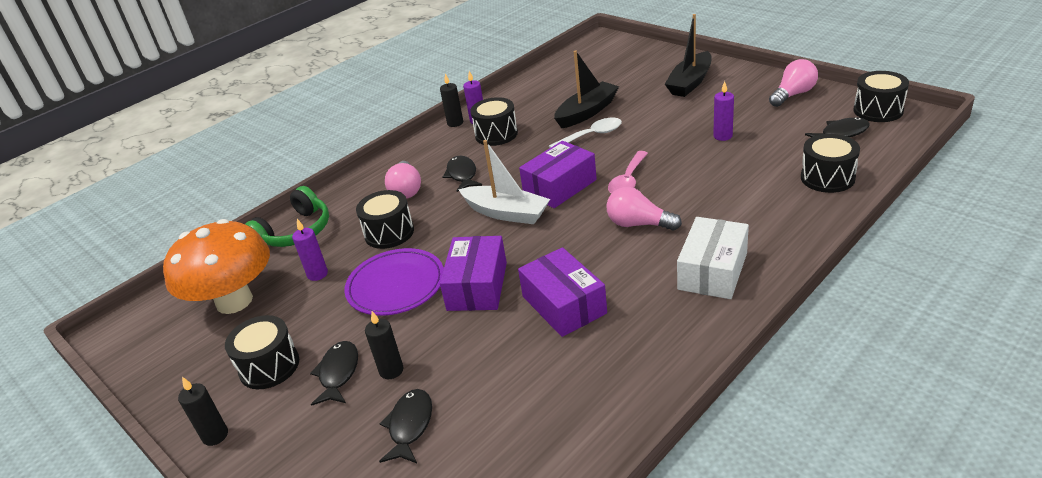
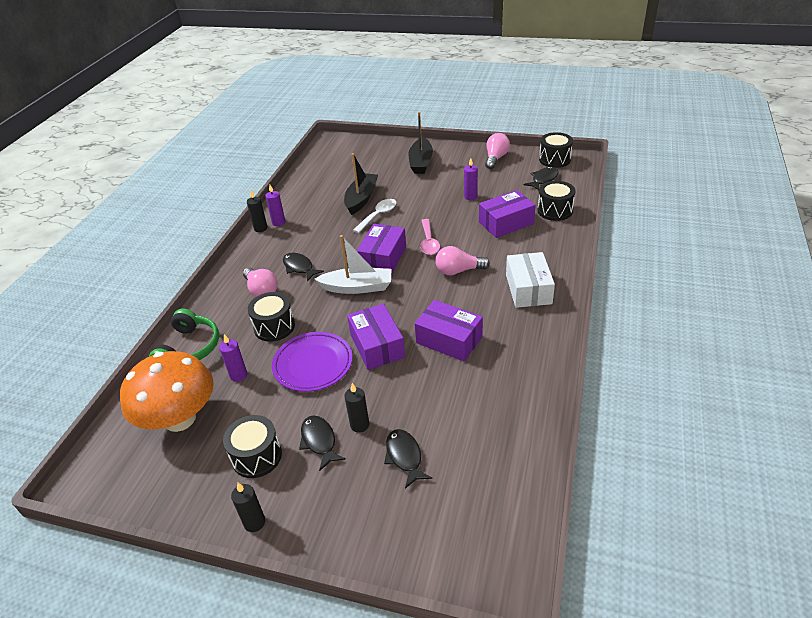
camera: 30 degrees left, 5 degrees up
black drum [470,97,518,146] -> none
none -> purple box [479,190,536,238]

